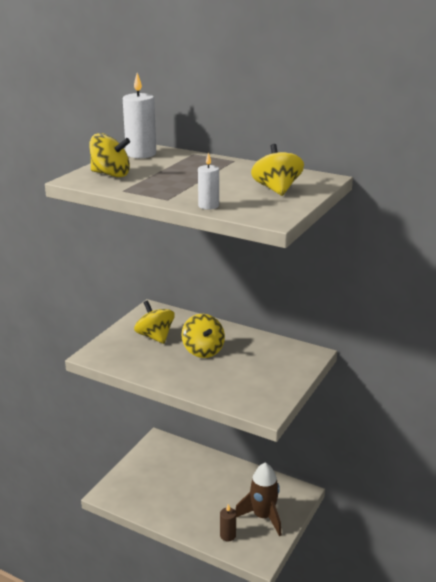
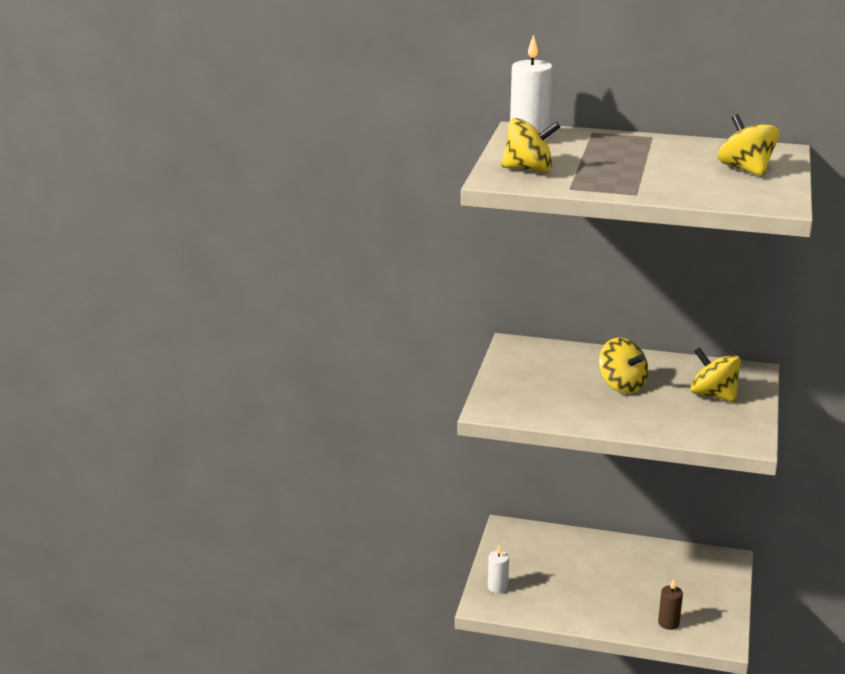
camera: 15 degrees left, 0 degrees up
yellow spinning top [134,300,175,344] -> yellow spinning top moved to [690,347,741,402]
white candle [198,152,219,210] -> white candle moved to [488,544,509,593]
brown rocket [235,463,281,536] -> none

